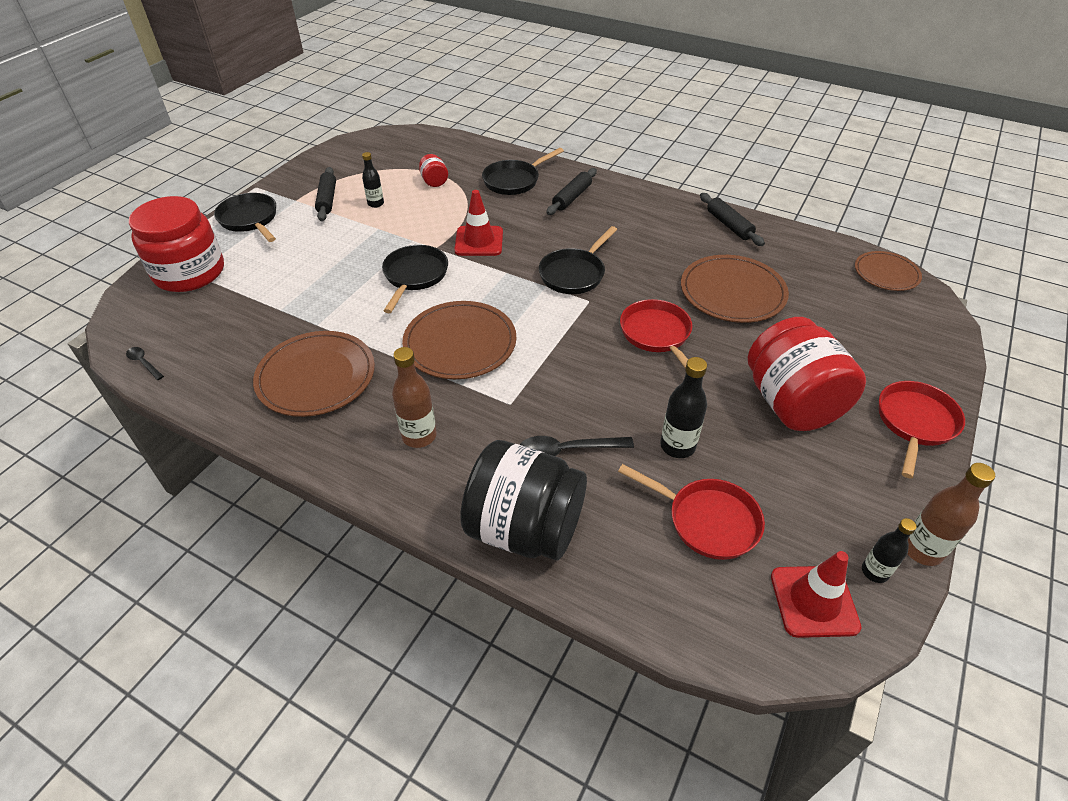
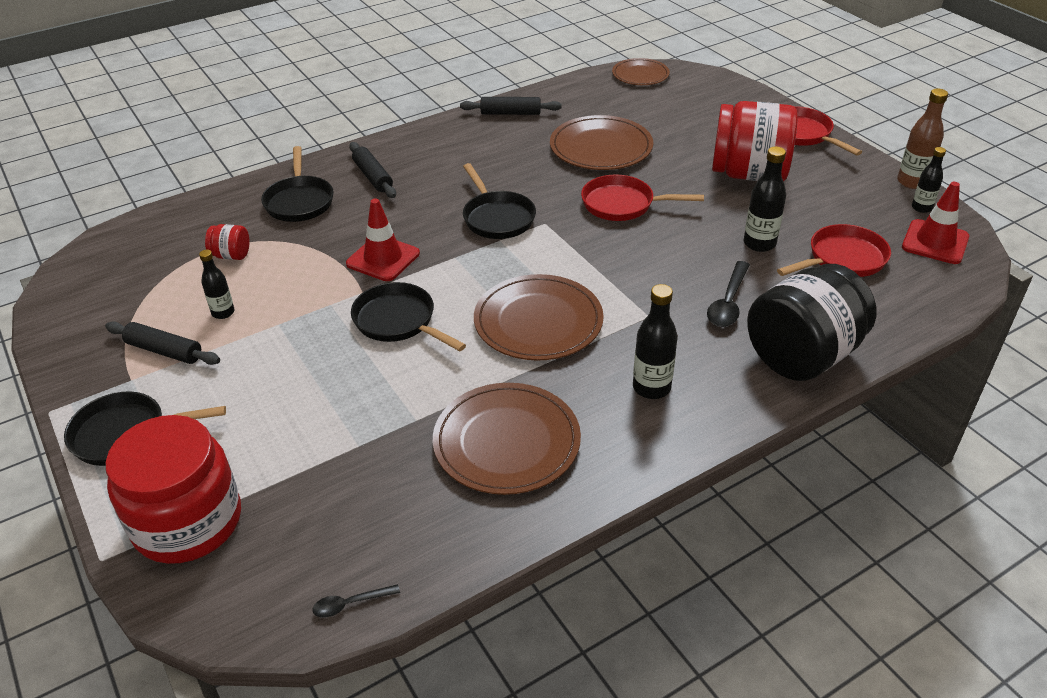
camera: 60 degrees left, 5 degrees down
brown bottle [392,347,437,448] -> black bottle [633,284,678,399]

